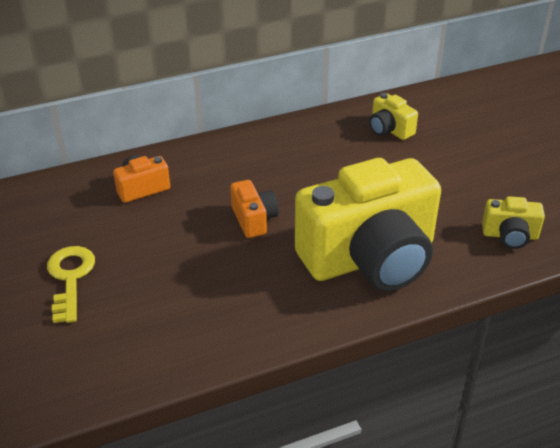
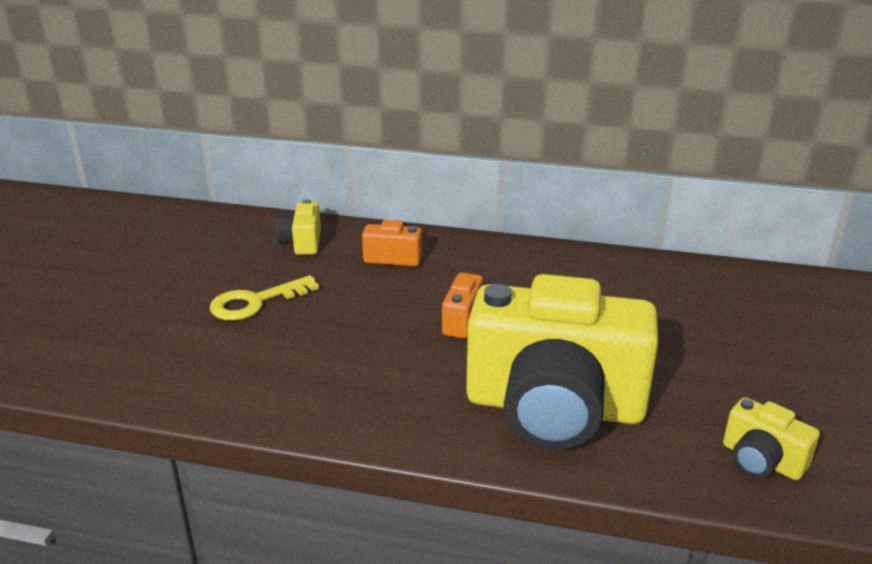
camera: 35 degrees right, 10 degrees down
yellow key [47,246,95,323] -> yellow key turned 150 degrees counterclockwise [210,275,319,320]
yellow camera [369,93,418,140] -> yellow camera moved to [276,200,321,255]

